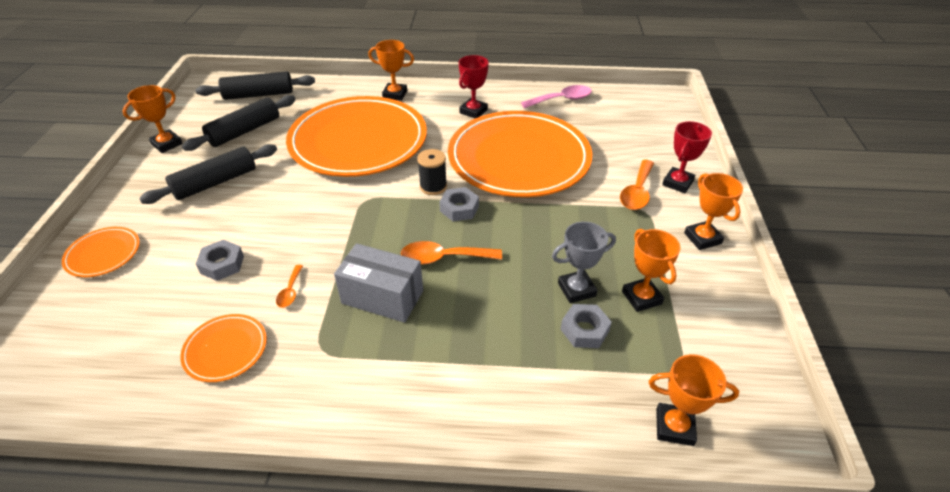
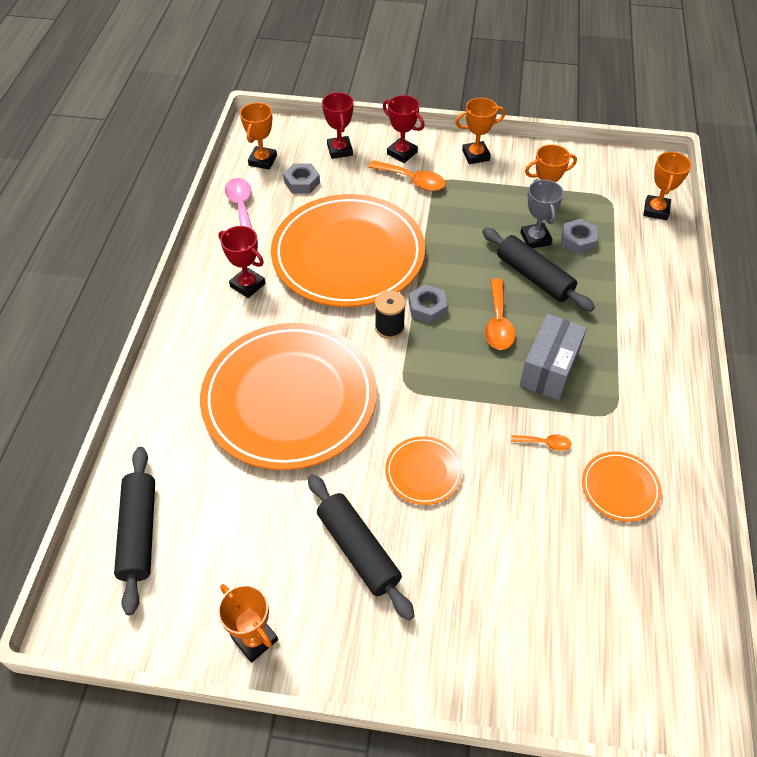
camera: 85 degrees left, 10 degrees up
orange plate [62,227,140,277] -> orange plate moved to [385,436,463,505]
black rolling pin [182,95,296,151] -> black rolling pin moved to [482,228,595,312]
grey nut [196,240,244,281] -> grey nut moved to [283,163,320,194]
orange trophy [368,40,414,101] -> orange trophy moved to [240,103,277,170]
none -> red trophy [322,92,354,159]

